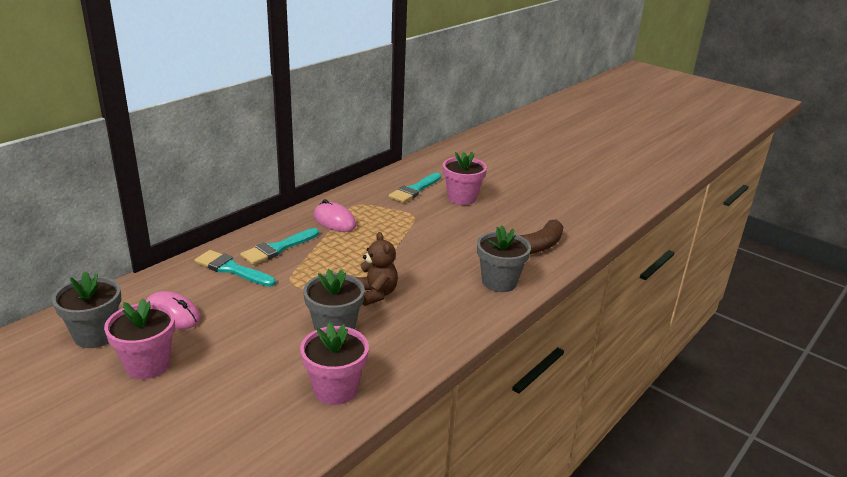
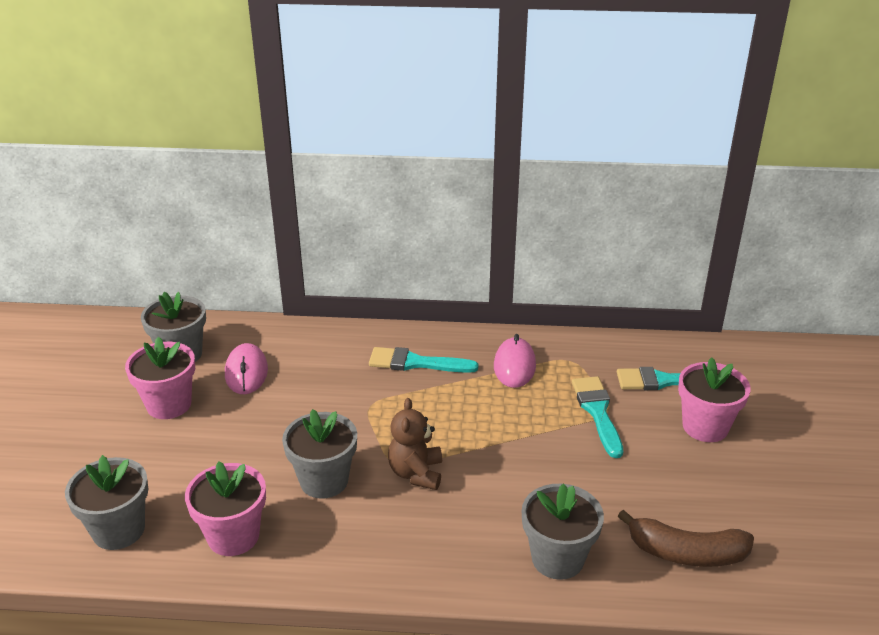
camera: 55 degrees right, 5 degrees up
turquoise brush [194,250,276,287] -> turquoise brush moved to [572,376,623,458]
brown teddy bear [355,232,398,306] -> brown teddy bear turned 150 degrees clockwise [388,398,442,490]
none -> grey flower pot [65,455,148,550]

